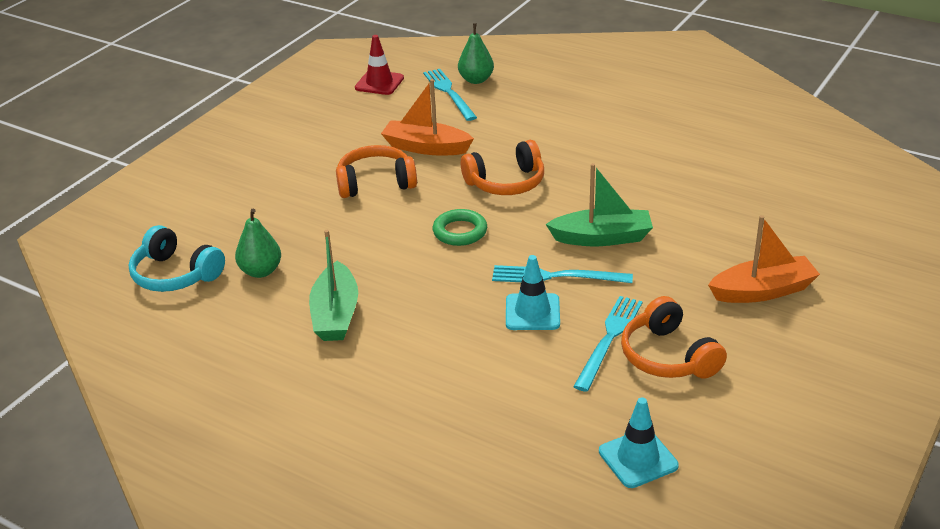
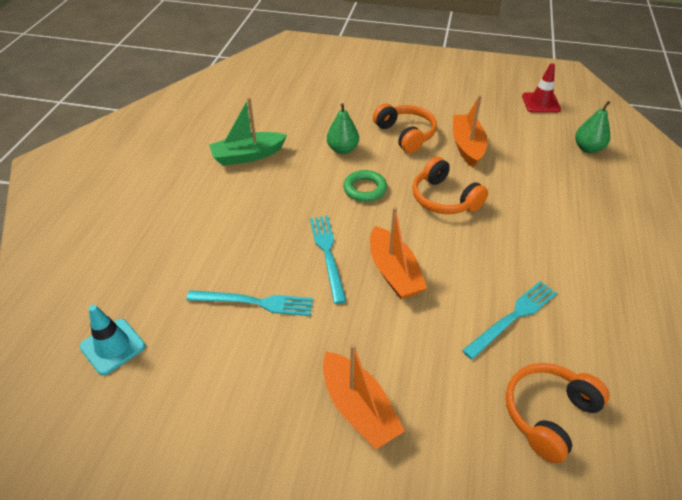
camera: 70 degrees right, 10 degrees up
turquoise headphones [129,225,225,292] -> none
green pear [235,209,281,278] -> green pear moved to [327,103,359,154]
turquoise fork [423,69,477,121] -> turquoise fork moved to [462,281,557,360]
turquoise traffic cone [506,255,560,330] -> none
green boat [546,163,653,246] -> orange boat [370,207,427,299]
orange headphones [621,296,727,379] -> orange headphones moved to [506,363,609,464]

